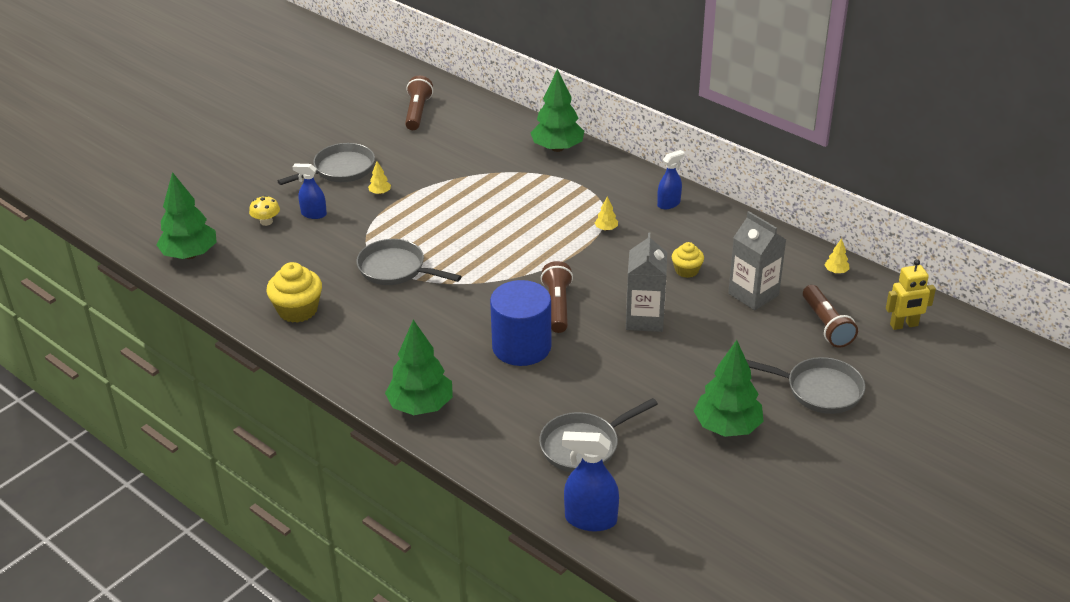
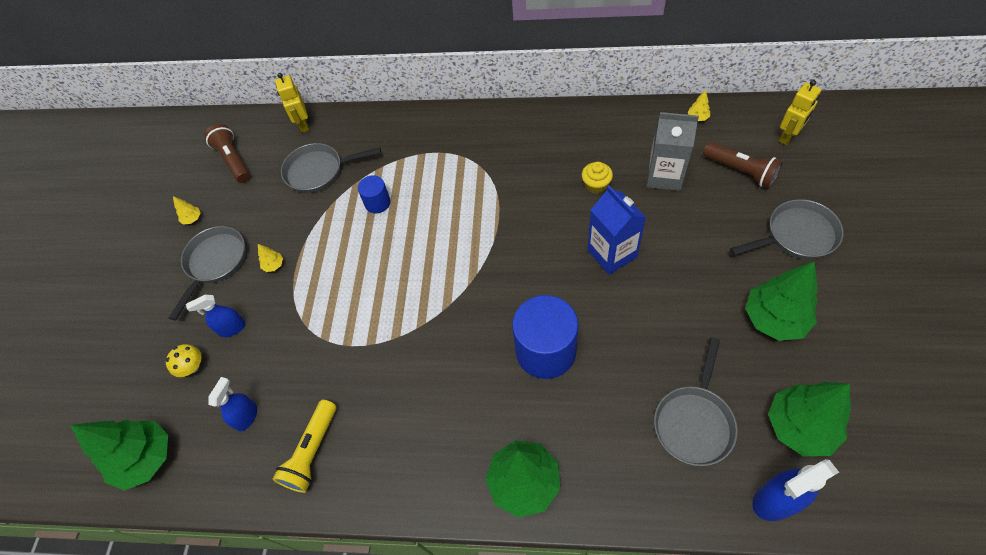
camera: 30 degrees left, 20 degrees up
yellow cupcake [267,262,322,323] -> yellow flashlight [273,400,337,493]
grey pan [356,239,462,285] -> grey pan moved to [281,143,381,193]
green tree [530,69,584,152] -> green tree moved to [768,382,851,456]
brown flashlight [541,261,573,333] -> none
yellow tree [595,197,618,231] -> yellow tree moved to [173,196,201,225]
grey carton [626,232,667,332] -> blue carton [587,185,646,275]
blue spray bottle [657,150,685,209] -> blue spray bottle moved to [208,377,257,431]
none -> yellow robot [275,73,309,133]
none -> blue cylinder [358,175,391,213]

